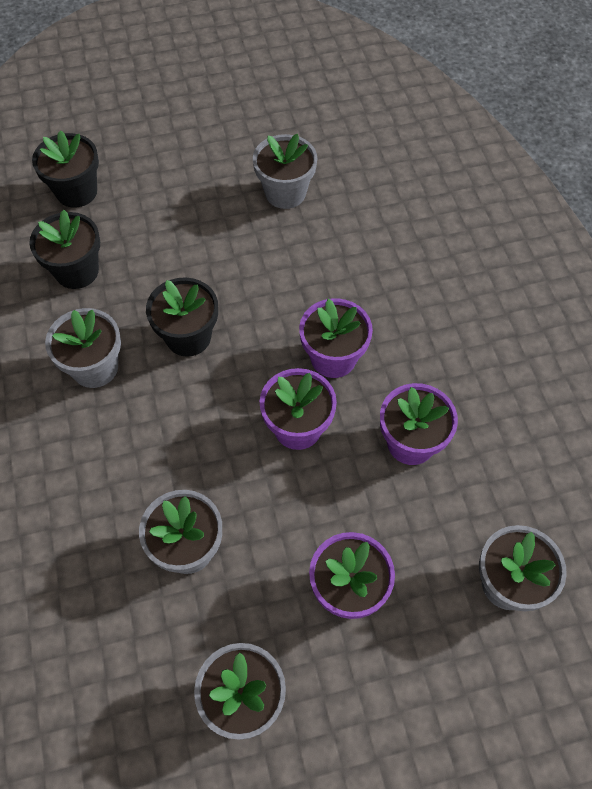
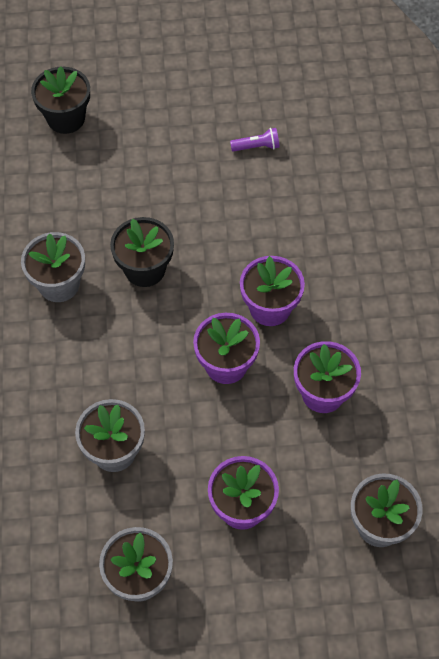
camera: 10 degrees right, 0 degrees up
black flower pot [29,210,100,289] -> none
grey flower pot [253,134,317,209] -> purple flashlight [230,128,280,152]

